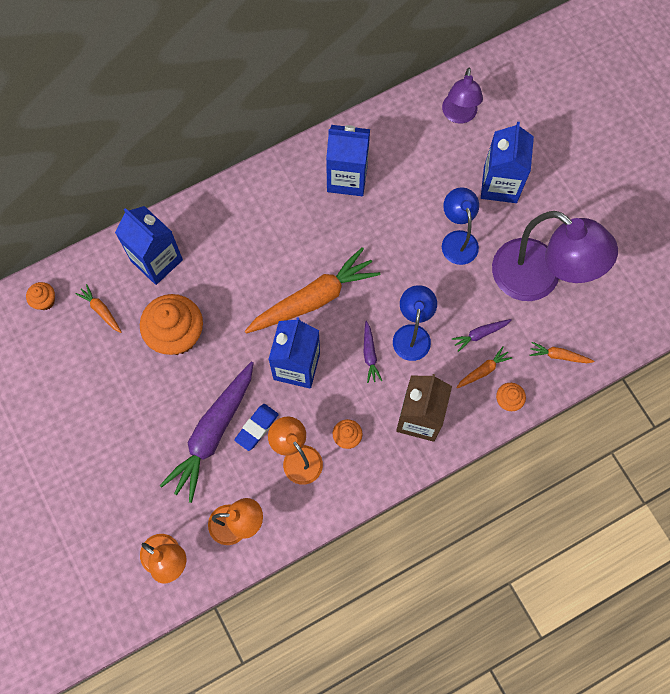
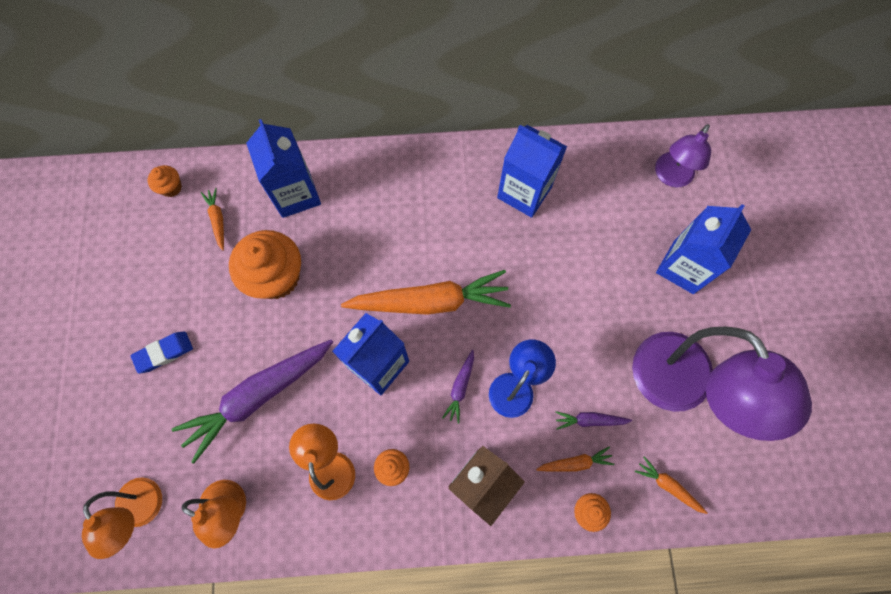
camera: 25 degrees right, 0 degrees up
blue eraser [234,404,279,451] -> blue eraser moved to [131,332,193,374]
blue lamp [442,187,479,265] -> none

